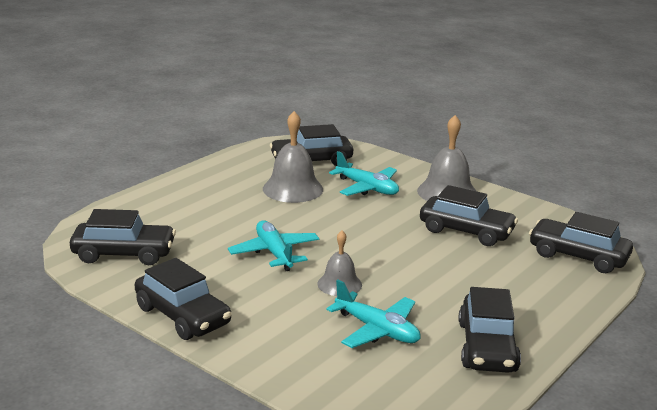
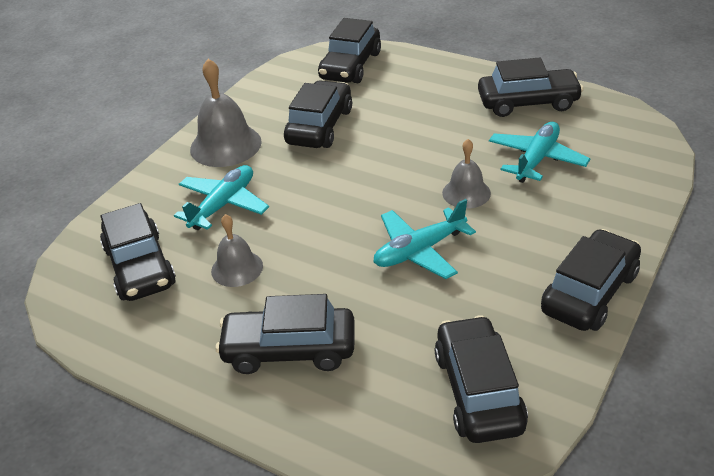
camera: 95 degrees left, 15 degrees up
grey bell [263,111,323,203] -> grey bell [211,214,263,287], size x0.61
none -> black car [216,294,355,374]

